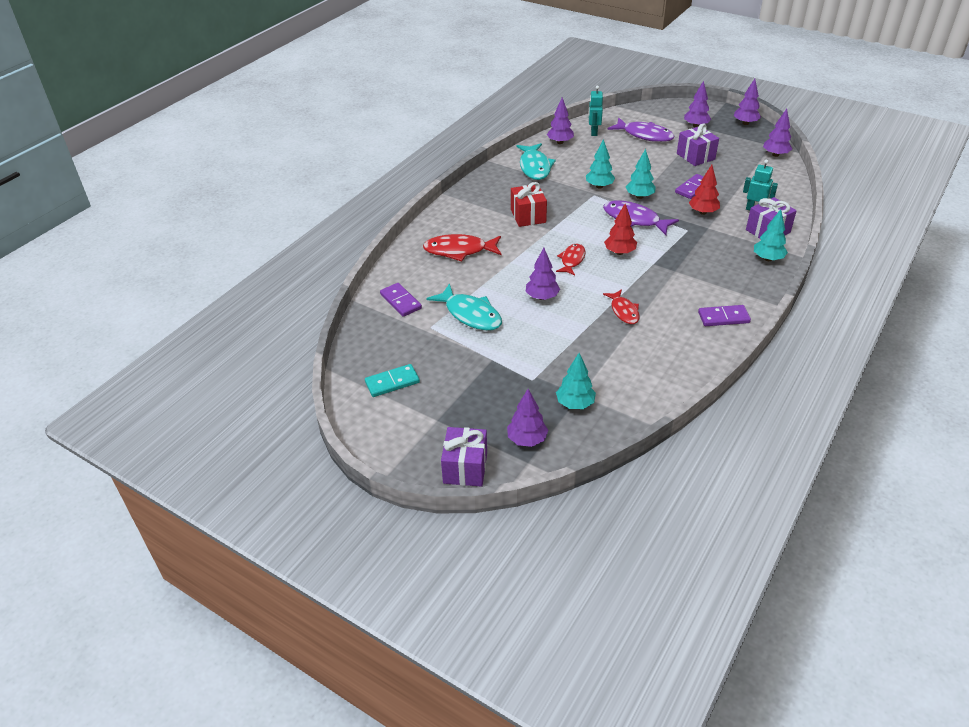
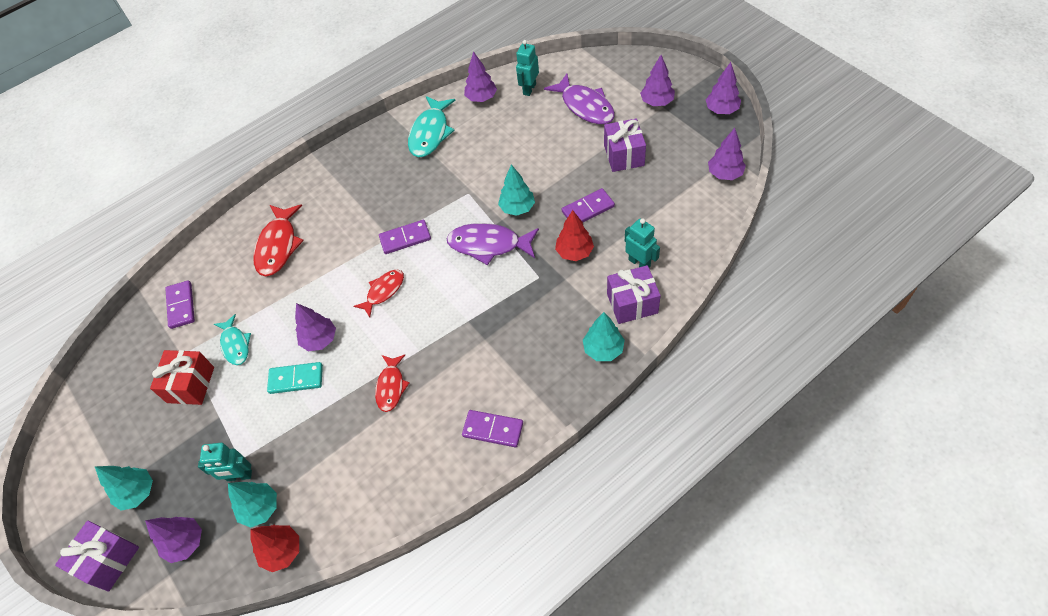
camera: 25 degrees right, 15 degrees up
turquoise domino [365,364,420,397] -> turquoise domino moved to [267,362,323,394]
red fish [423,234,501,262] -> red fish turned 105 degrees counterclockwise [253,204,304,276]
turquoise fish [426,283,502,331] -> turquoise fish [214,314,251,365], size x0.63
red gift [511,182,547,227] -> red gift moved to [150,350,214,405]
turquoise tree [586,139,615,189] -> turquoise tree moved to [94,466,153,511]
purple fish [603,200,679,235] -> purple fish turned 45 degrees counterclockwise [447,223,539,265]
red tree [604,204,637,255] -> red tree moved to [251,525,299,572]
none -> turquoise robot [198,443,252,481]
none -> purple domino [379,220,431,254]

